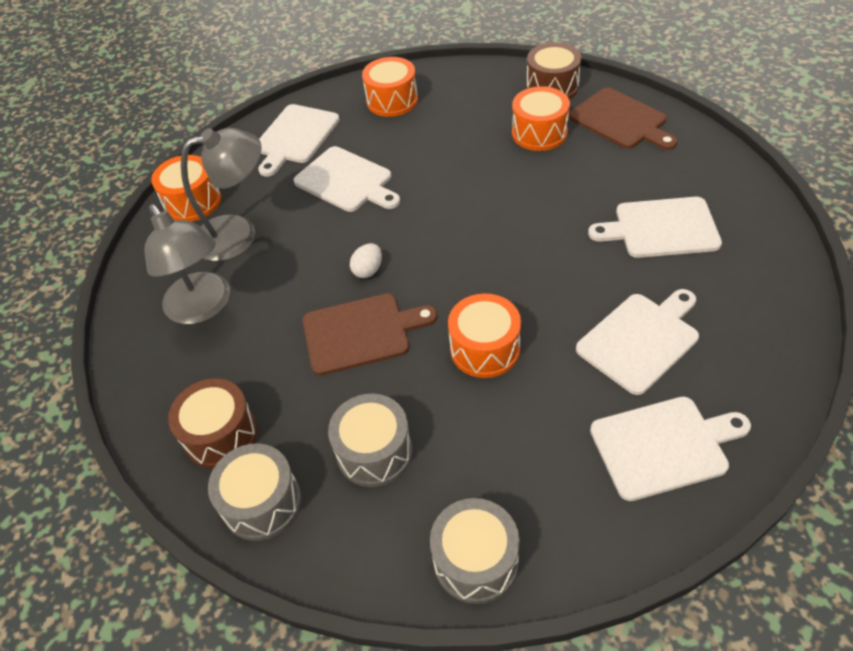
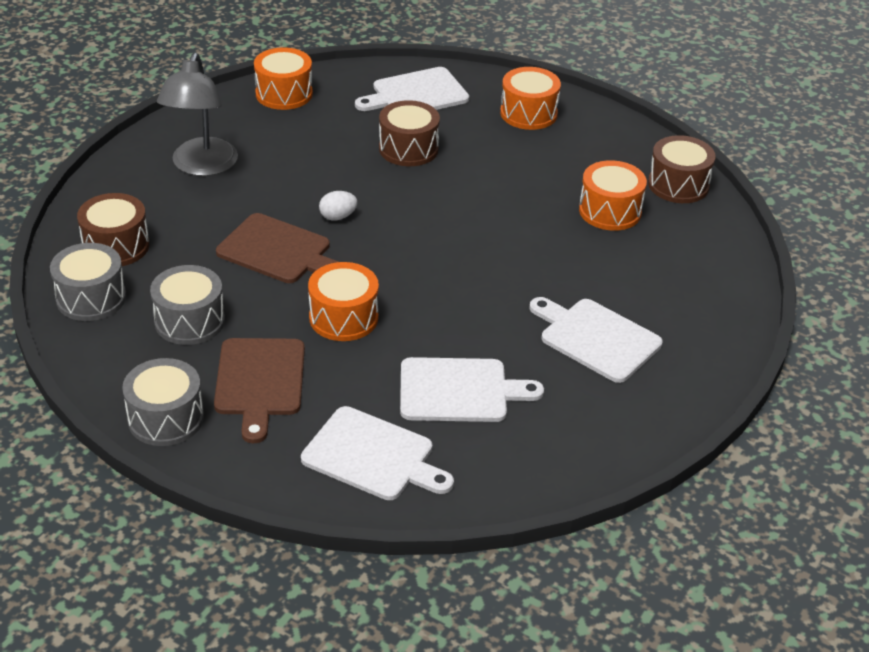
camera: 35 degrees right, 10 degrees down
grey lamp [181,128,262,261] -> none
white cutting board [294,146,400,212] -> brown drum [379,100,440,166]
brown cutting board [569,87,678,150] -> brown cutting board moved to [214,338,305,443]

